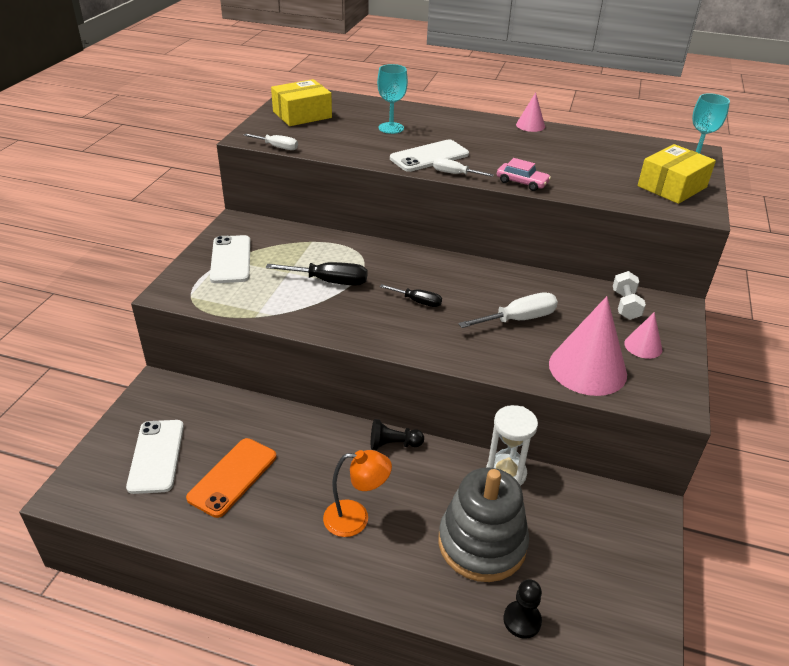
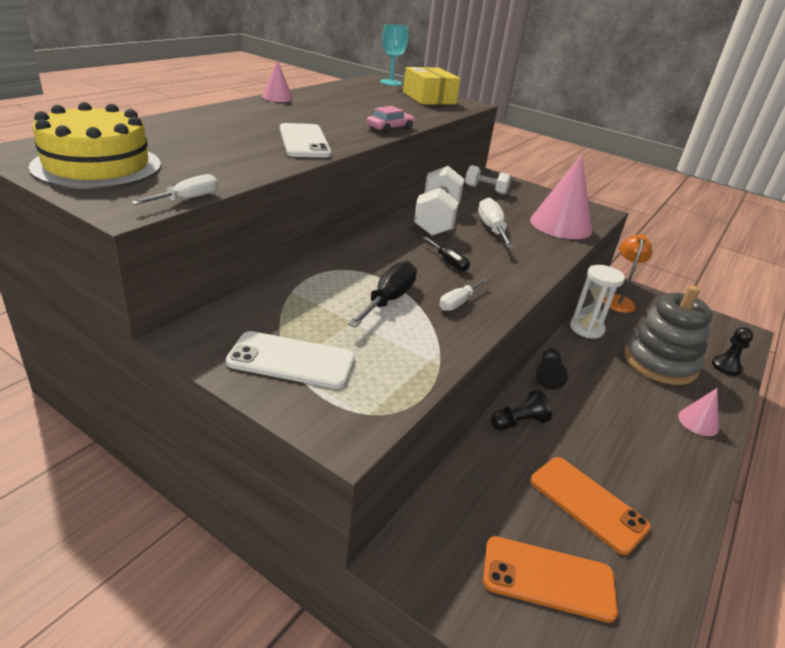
camera: 75 degrees left, 5 degrees down
white phone [126,420,184,494] -> orange phone [483,536,618,623]
yellow box [271,79,332,126] -> yellow cake [29,102,161,189]
orange lamp [323,450,392,537] -> orange lamp moved to [603,234,652,313]
turquoise goblet [377,64,408,134] -> none
black screwdriver [380,284,442,307] -> black screwdriver turned 105 degrees clockwise [423,237,470,272]
white screwdriver [433,158,494,177] -> white screwdriver moved to [440,278,488,311]
pink cone [624,312,662,359] -> pink cone moved to [678,388,719,436]
none -> white dumbbell [414,166,464,236]
none -> black pawn [491,390,552,431]

